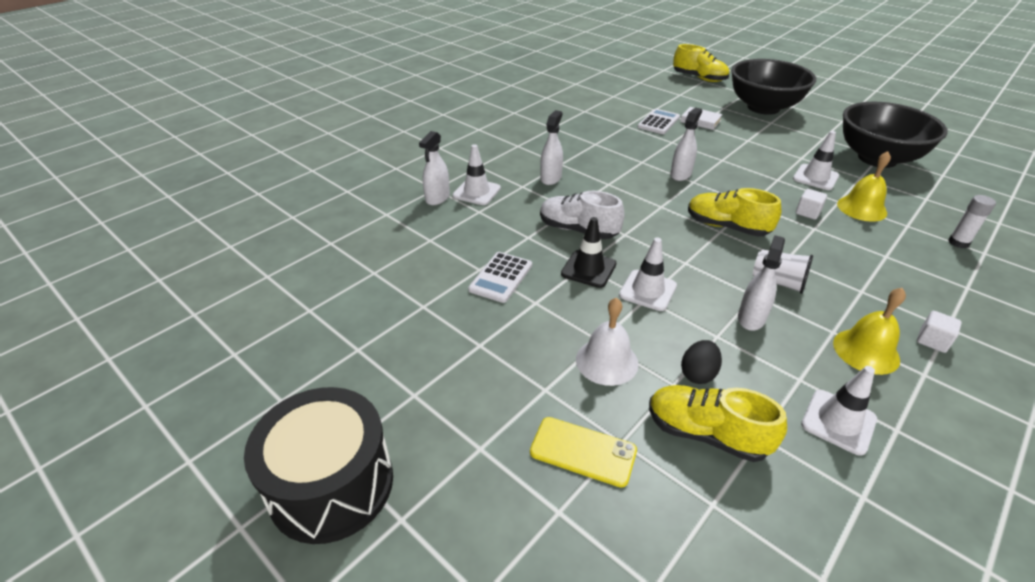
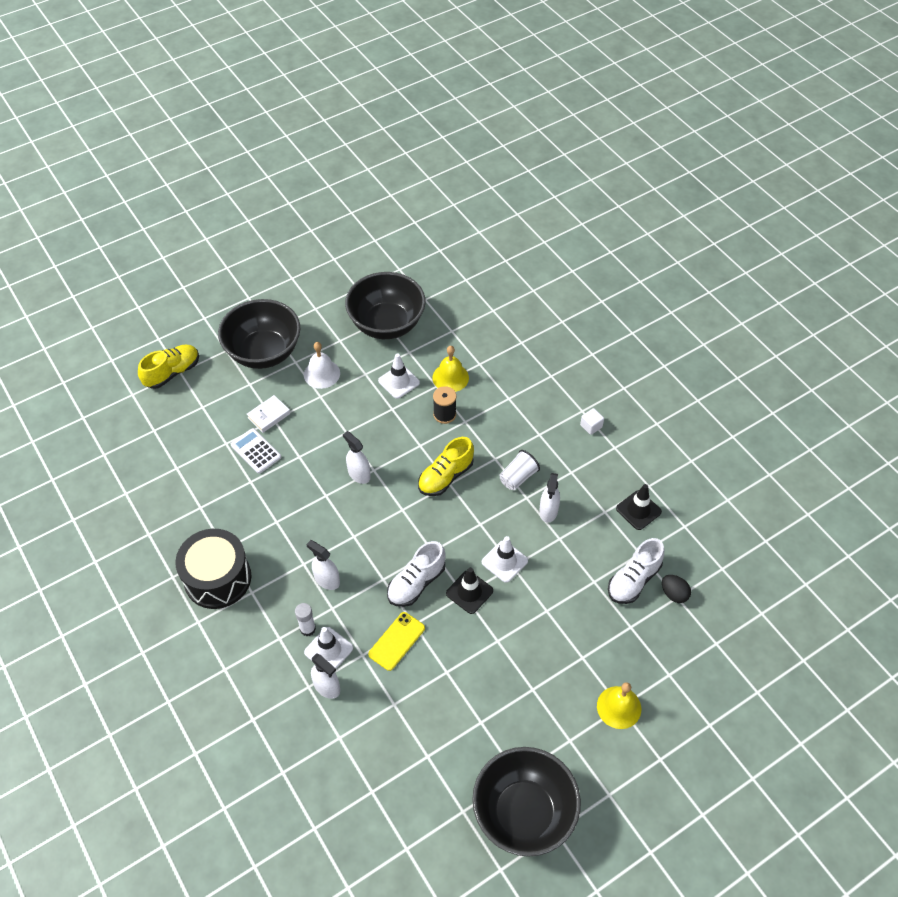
camera: 75 degrees left, 15 degrees up
black drum [244,387,393,544] -> black drum moved to [175,529,251,609]
white calculator [468,252,532,303] -> none
yellow phone [530,417,637,488] -> yellow phone moved to [368,612,425,671]
white bell [576,298,639,386] -> white bell moved to [304,342,340,389]
yellow shoe [649,385,787,462] -> white shoe [608,538,664,604]
black egg [681,340,722,384] -> black egg moved to [662,575,691,603]
white spray bottle [738,235,785,331] -> white spray bottle turned 120 degrees counterclockwise [539,473,560,523]
white cube [796,189,827,220] -> black spool [433,386,457,424]
white traffic cone [801,366,877,456] -> black traffic cone [616,484,662,530]
yellow bell [833,288,906,375] -> yellow bell moved to [597,682,641,729]
white glue stick [948,195,996,248] -> white glue stick moved to [295,603,316,636]
none -> black bowl [472,747,581,857]

